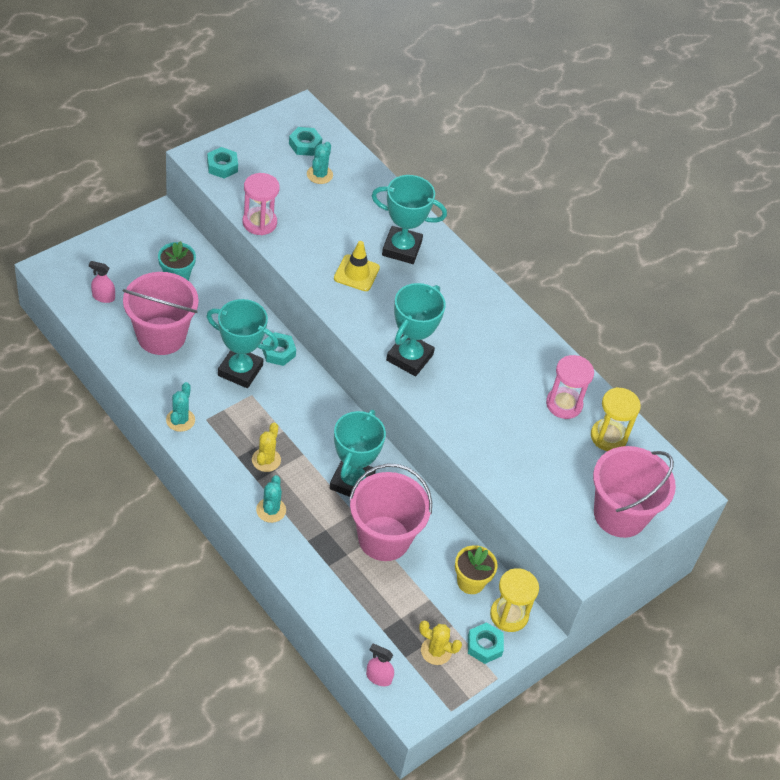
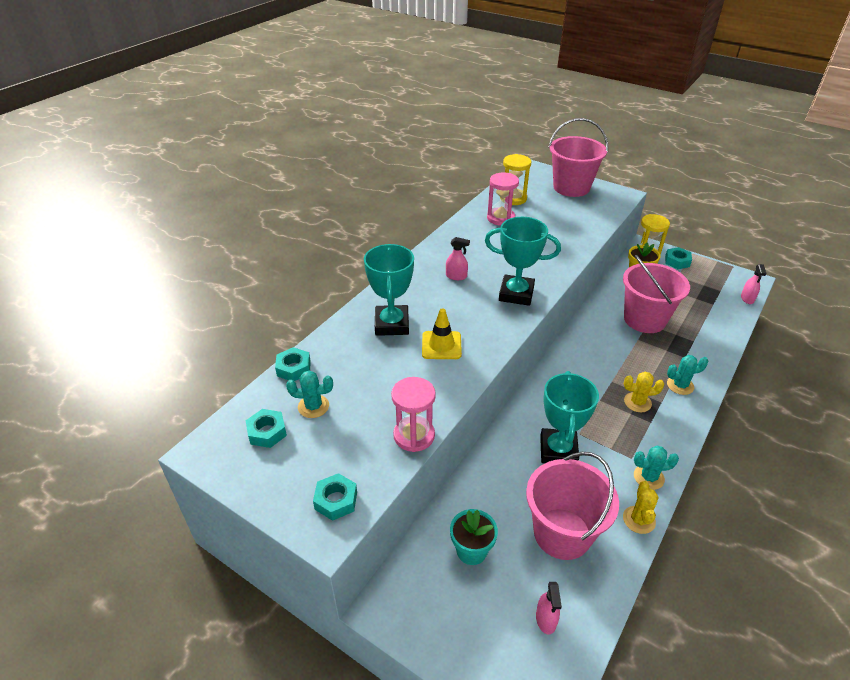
camera: 100 degrees left, 10 degrees down
turquoise nut [262,332,296,366] -> turquoise nut moved to [275,347,311,381]
turquoise trophy [330,410,386,497] -> none
yellow cactus [419,621,462,665] -> yellow cactus moved to [623,481,659,534]
none -> pink spray bottle [446,237,470,280]

